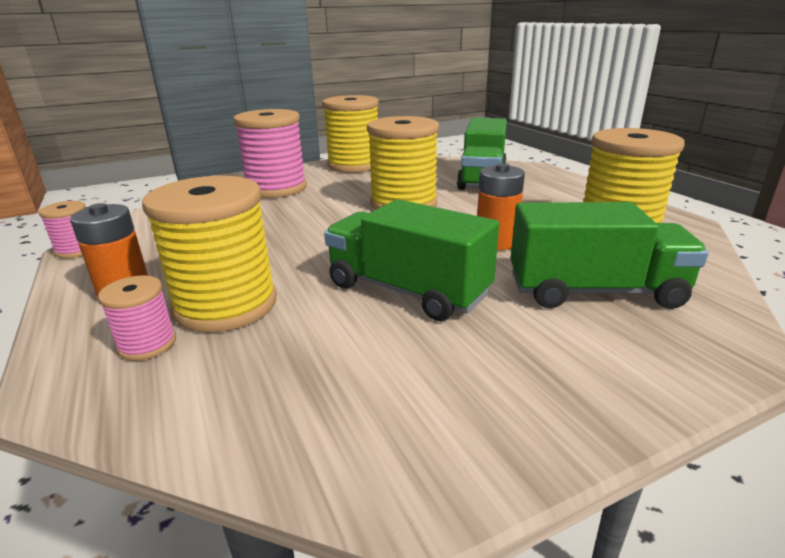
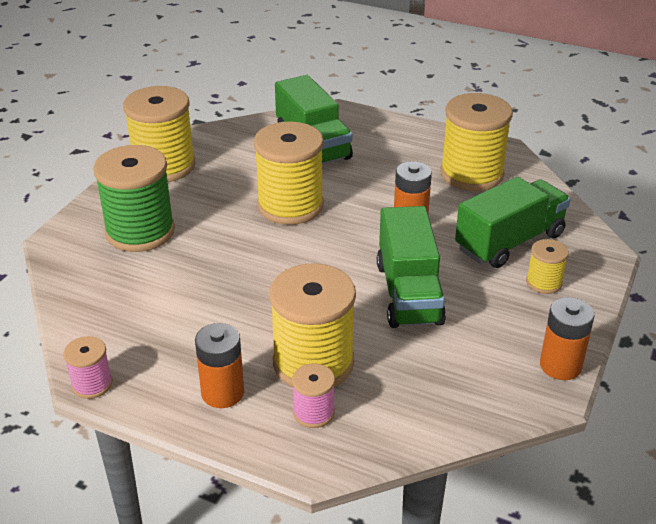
camera: 40 degrees left, 10 degrees up
pink spool [233,109,307,198] -> green spool [93,145,175,252]
green truck [324,199,499,321] -> green truck turned 90 degrees counterclockwise [377,206,446,328]
none -> yellow spool [526,239,569,294]
none -> orange battery [540,297,594,380]

